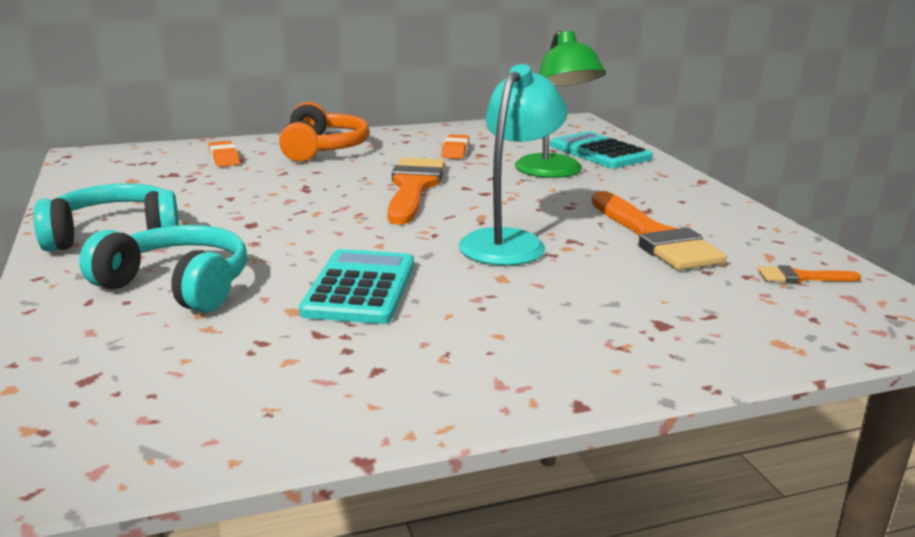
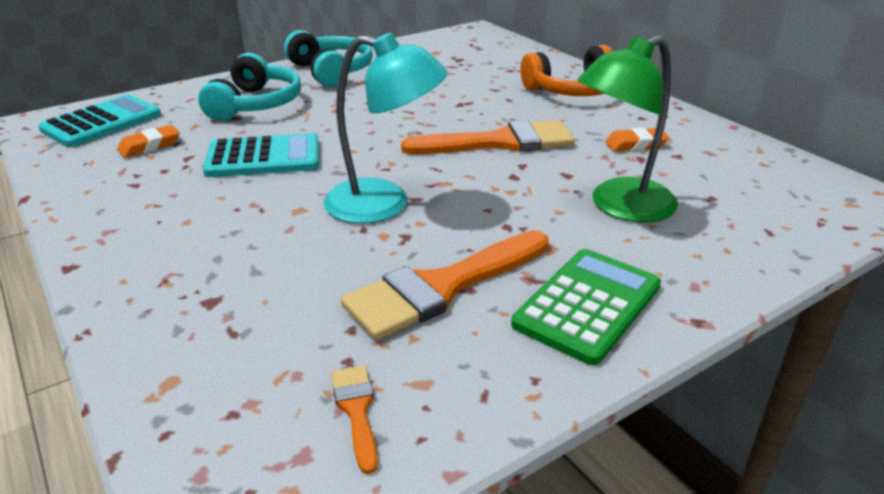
camera: 75 degrees right, 10 degrees up
orange eraser [209,141,240,167] -> orange eraser moved to [117,125,179,158]
turquoise calculator [550,131,653,168] -> turquoise calculator moved to [38,95,161,147]
none -> green calculator [511,249,661,365]

